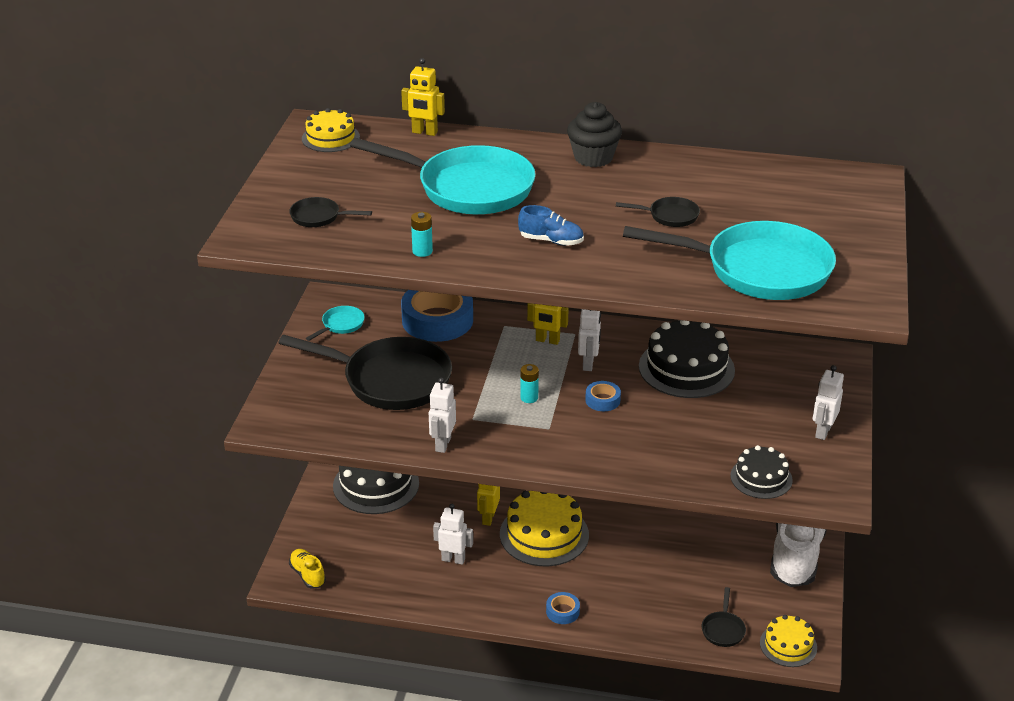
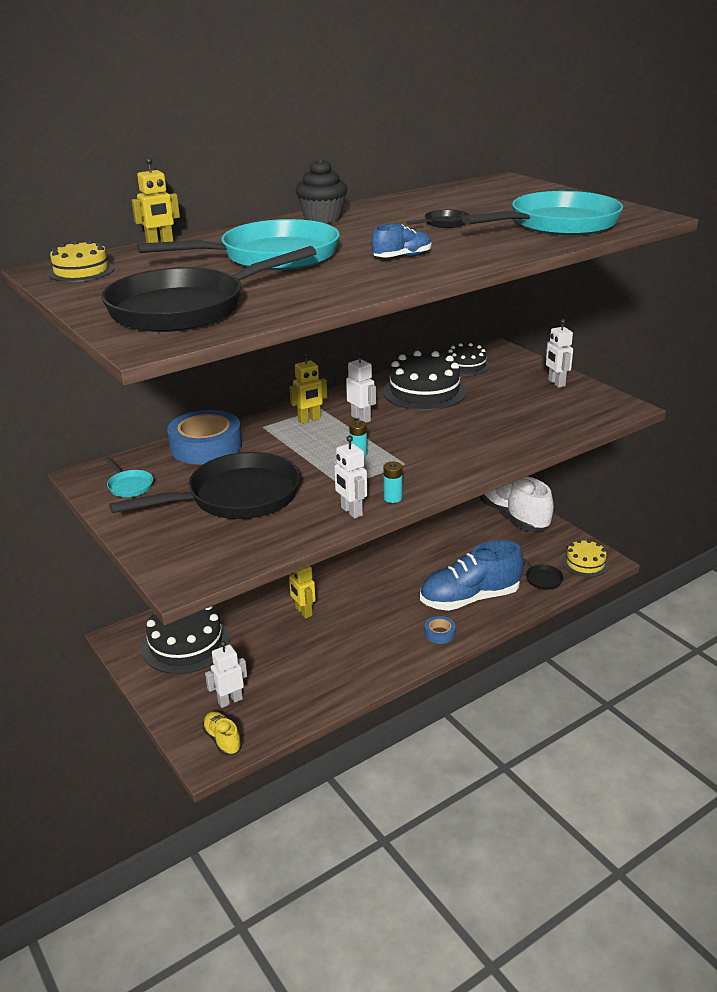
camera: 45 degrees left, 5 degrees down
black pan [289,197,372,227] -> black pan [101,246,317,332], size x2.39
yellow shoe [289,549,326,589] -> yellow shoe turned 45 degrees clockwise [202,711,242,756]
turquoise pan [306,306,365,341] -> turquoise pan turned 150 degrees clockwise [104,457,153,497]
turquoise battery [411,212,433,257] -> turquoise battery moved to [383,462,402,503]
white robot [433,504,473,565] -> white robot moved to [205,641,247,708]
yellow cake [500,491,589,566] -> none
blue tape [585,381,621,411] -> none
black cake [730,445,793,499] -> black cake moved to [448,343,490,375]
none -> blue shoe [420,540,524,611]

